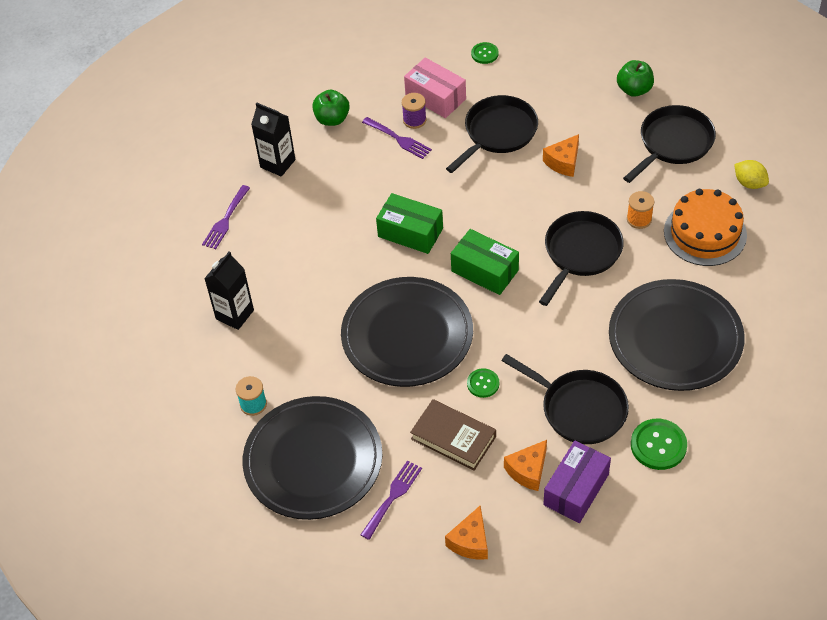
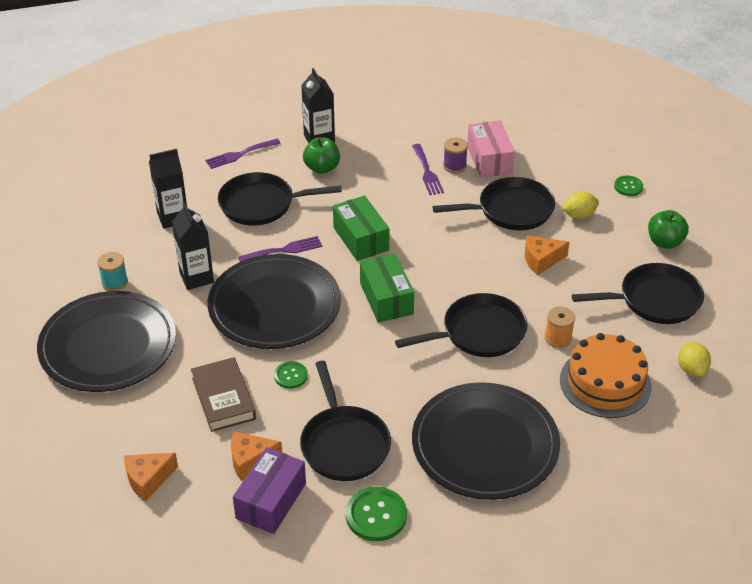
camera: 35 degrees right, 10 degrees down
green apple [312,90,350,126] -> green apple moved to [303,137,340,174]
purple fork [360,460,422,540] -> purple fork moved to [238,236,322,262]
green button [471,42,499,64] -> green button moved to [614,175,643,196]
purple box [543,441,611,523] -> purple box turned 45 degrees counterclockwise [233,447,306,534]
none -> black carton [172,203,214,290]
none -> black pan [218,172,342,225]
none -> yellow lemon [562,191,599,219]

